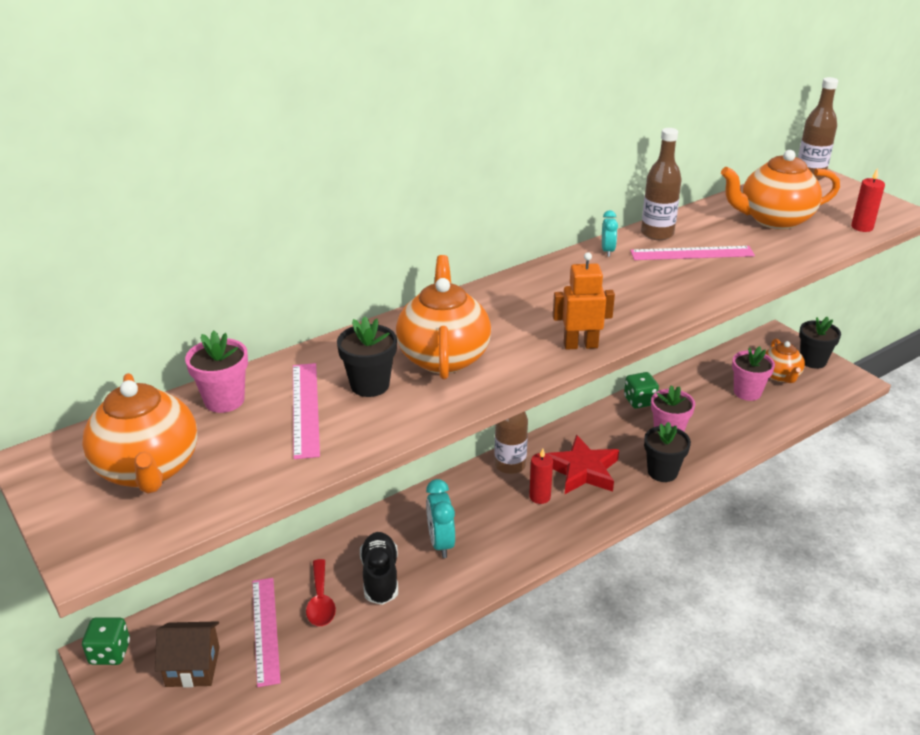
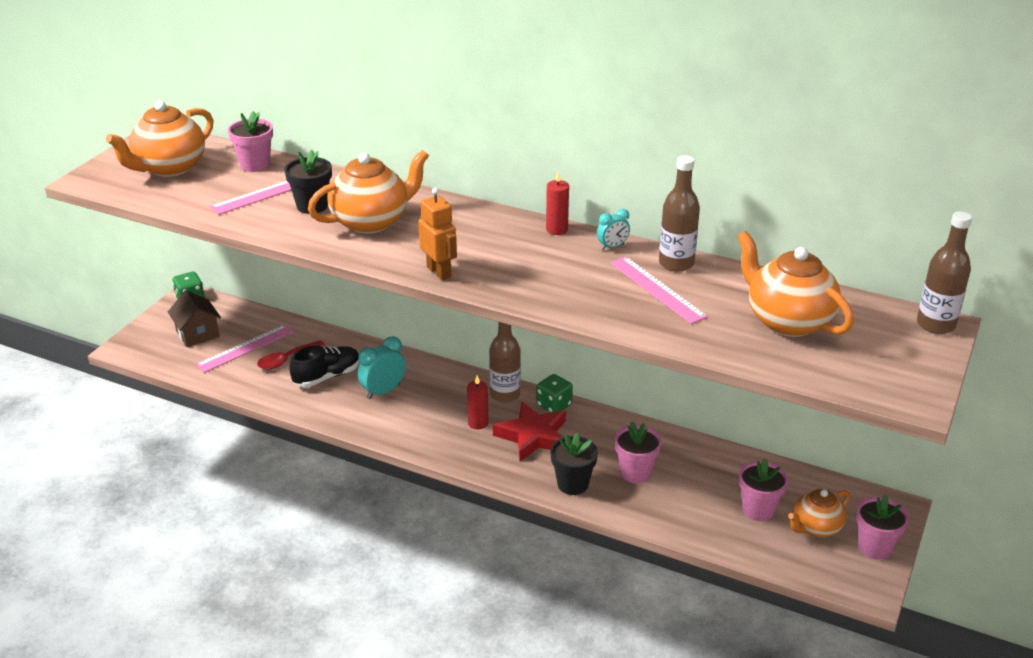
camera: 60 degrees right, 0 degrees up
green dice [624,372,659,409] -> green dice moved to [536,374,573,413]
black flower pot [799,317,841,369] -> pink flower pot [856,495,909,560]
red candle [851,168,885,232] -> red candle moved to [546,171,569,235]

